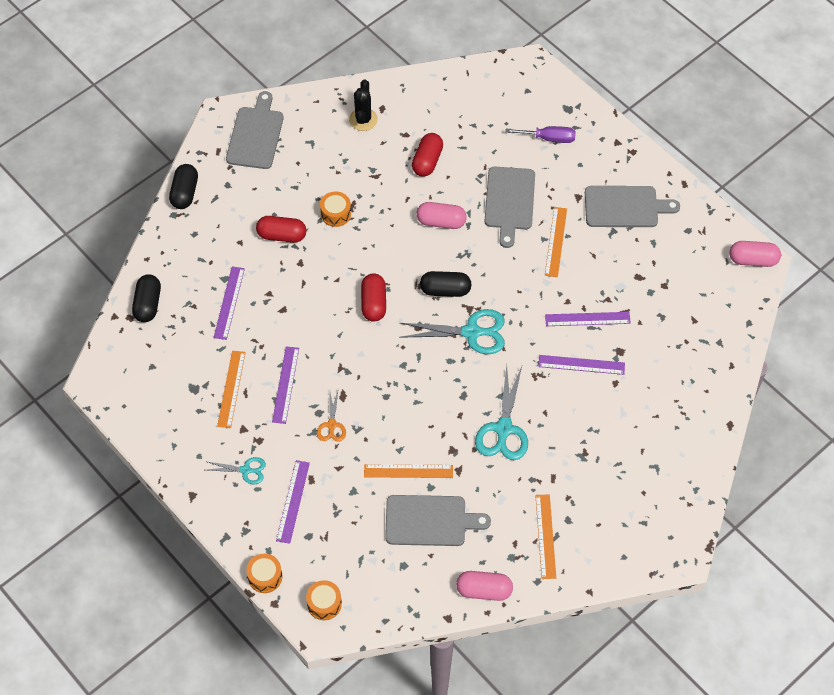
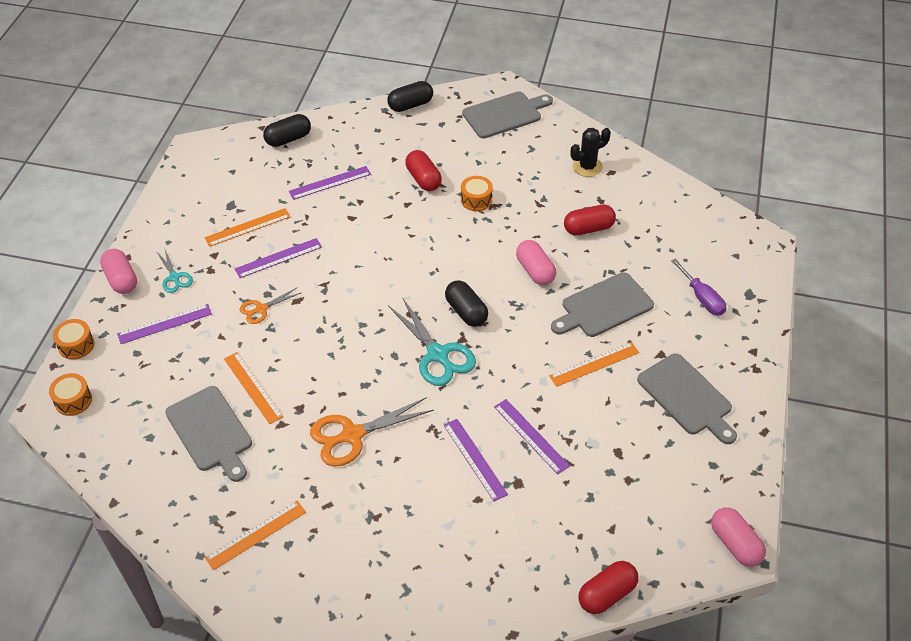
camera: 55 degrees right, 10 degrees down
red capsule [361,274,386,322] -> red capsule moved to [578,561,638,614]
pink capsule [456,571,513,601] -> pink capsule moved to [100,249,137,294]
turquoise scissors [475,365,528,460] -> orange scissors [310,397,434,466]

